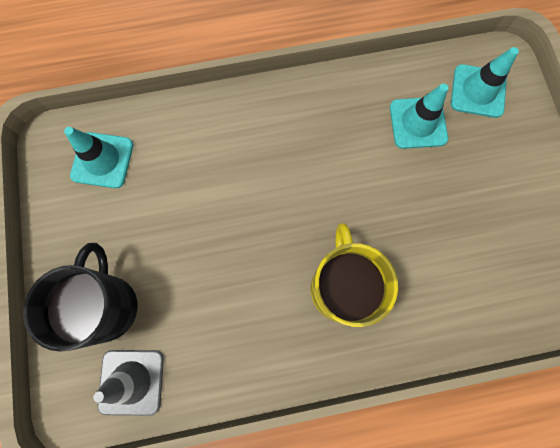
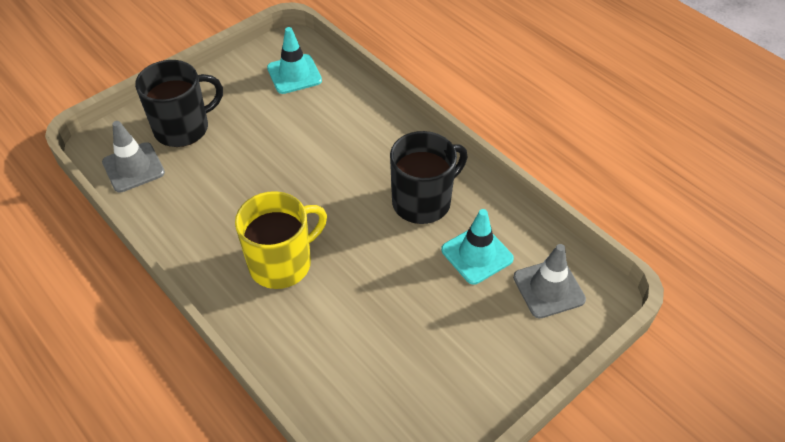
camera: 60 degrees right, 25 degrees down
turquoise traffic cone [451,47,519,118] -> grey traffic cone [513,244,586,319]
none -> black mug [390,131,468,224]

